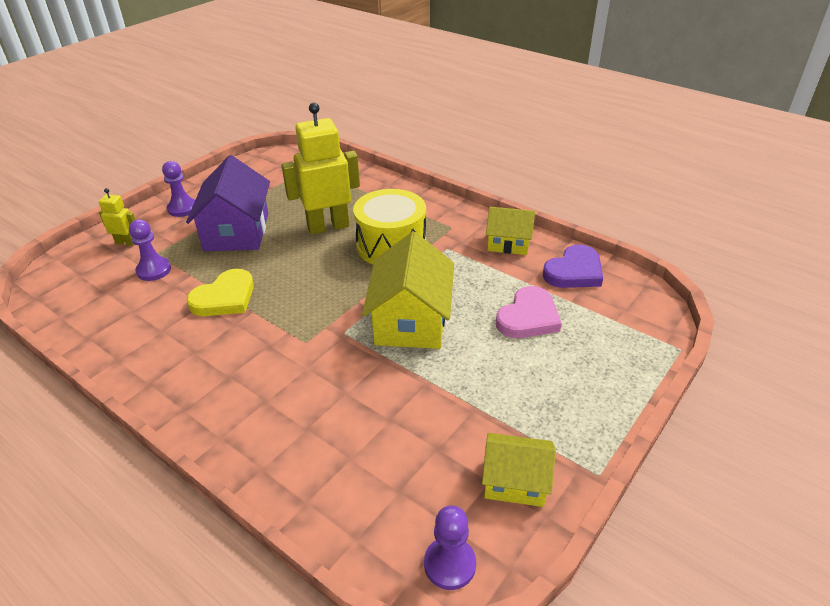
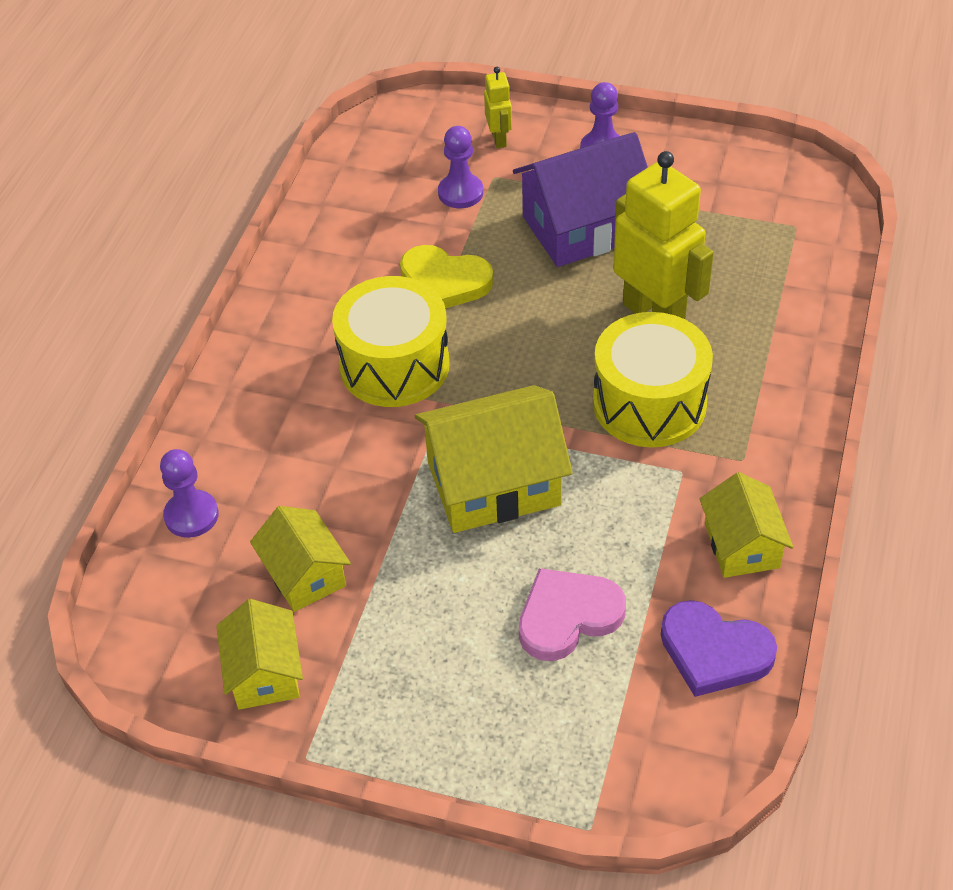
camera: 70 degrees right, 10 degrees up
purple pawn [424,505,476,590] -> purple pawn moved to [160,449,219,538]
pink heart [496,286,562,338] -> pink heart turned 135 degrees clockwise [519,568,626,661]
none -> yellow house [250,506,351,612]
none -> yellow drum [332,276,450,407]

